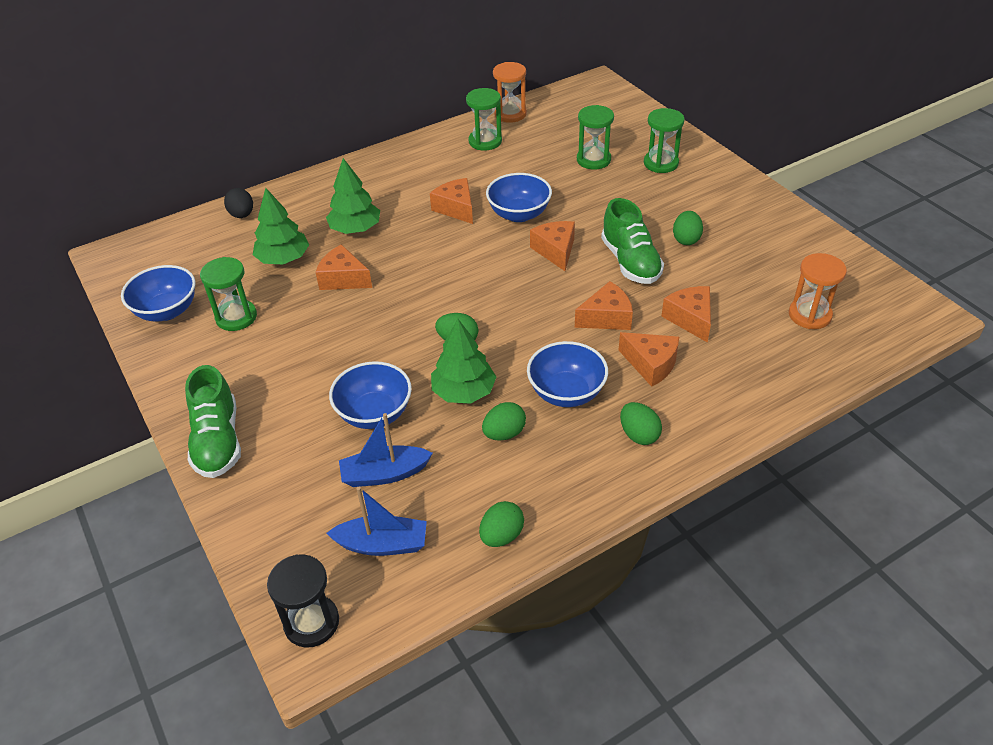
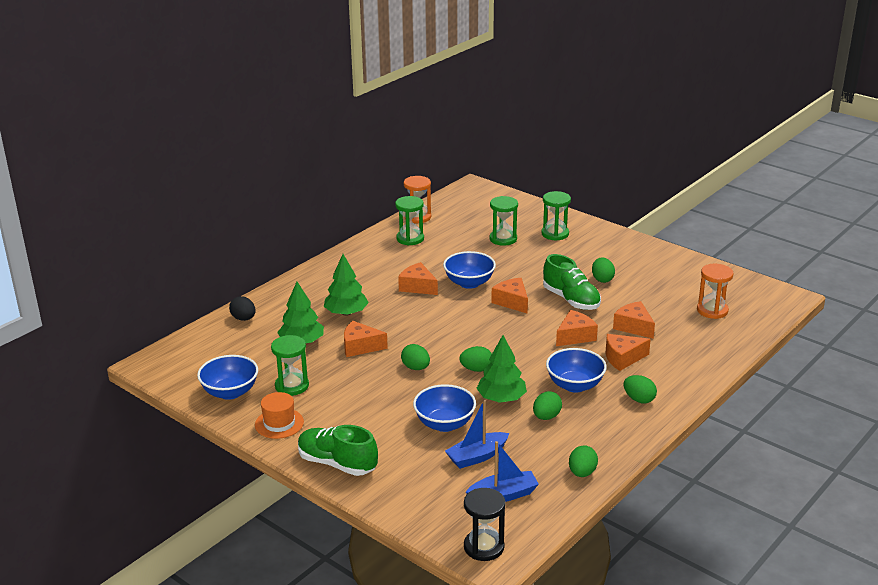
camera: 20 degrees left, 15 degrees down
green shoe [185,365,241,478] -> green shoe turned 150 degrees clockwise [298,425,378,476]
orange cheese [619,332,679,387] -> orange cheese turned 150 degrees clockwise [606,334,651,371]
none -> orange hat [255,392,304,439]
none -> green egg [401,344,430,370]

